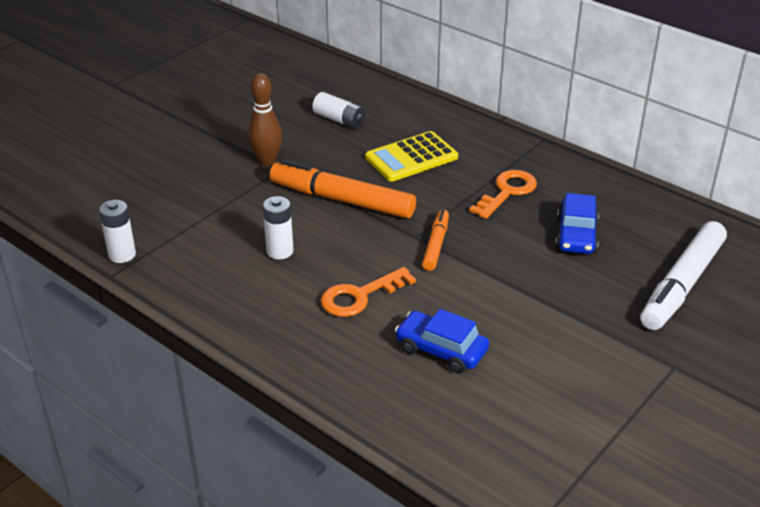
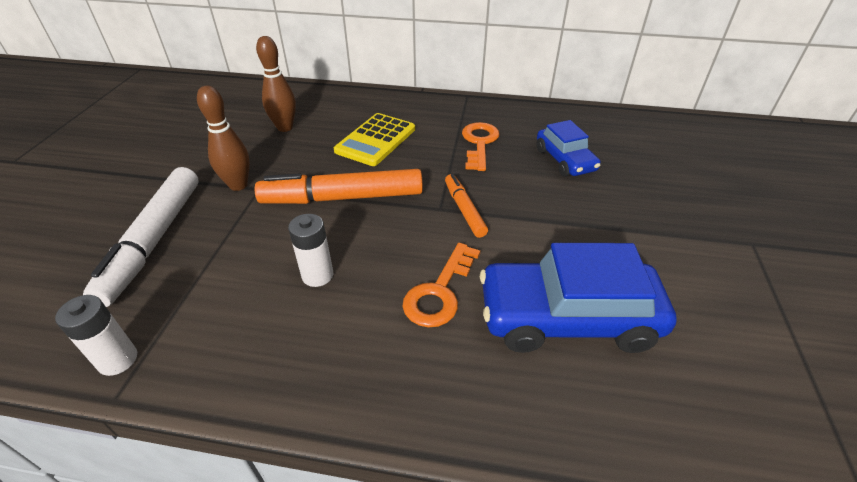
camera: 30 degrees left, 5 degrees up
white battery [313,92,365,129] -> brown bowling pin [256,36,296,132]
blue car [395,309,489,373] -> blue car [480,243,677,353], size x1.71
white marker [640,221,727,330] -> white marker moved to [83,167,199,307]

